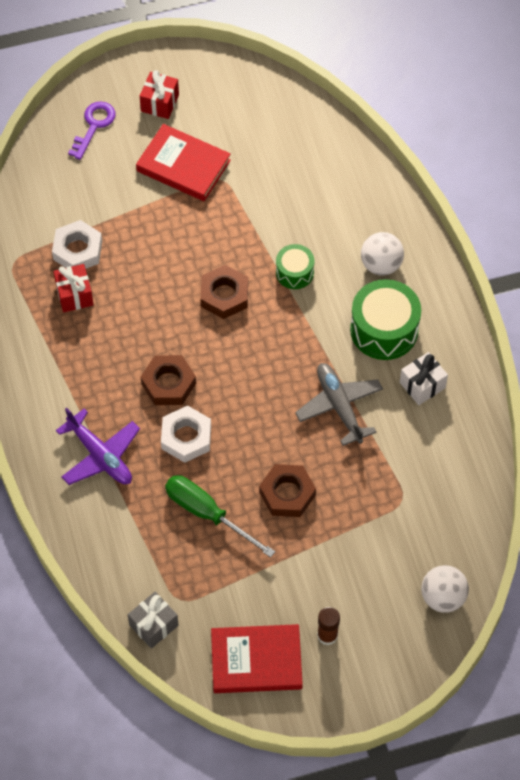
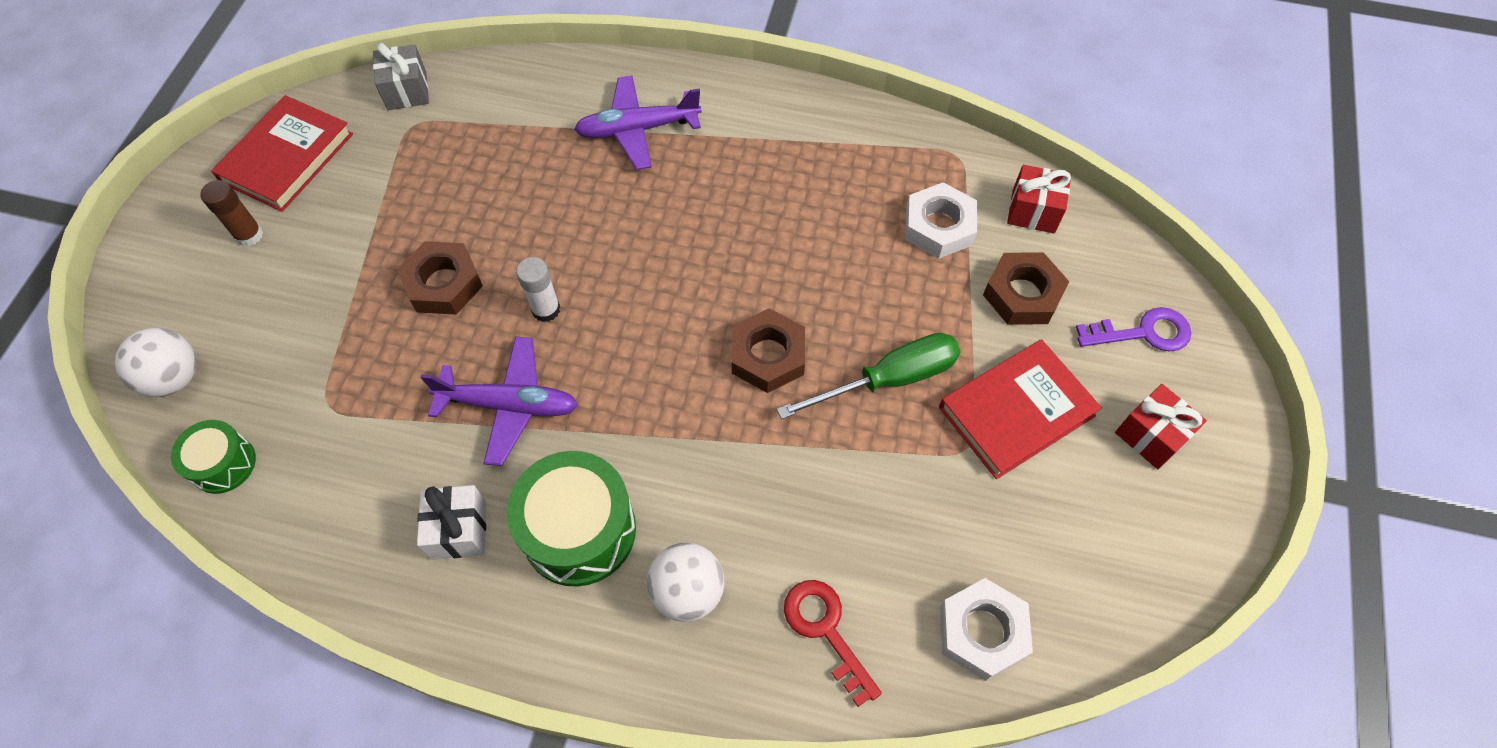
camera: 120 degrees right, 0 degrees up
red gift [53,264,94,312] -> red gift moved to [1007,165,1071,233]
purple key [68,101,116,160] -> purple key turned 60 degrees counterclockwise [1076,307,1191,352]
brown nut [141,355,196,405] -> brown nut moved to [983,252,1069,325]
white nut [161,406,211,463] -> white nut moved to [940,578,1033,681]
green screwdriver [165,475,275,558] -> green screwdriver moved to [777,333,960,419]
green drum [276,244,314,289] -> green drum moved to [171,420,256,494]
grey plane [295,363,383,446] -> purple plane [420,336,578,466]
none -> white glue stick [516,257,560,322]
none -> red key [784,580,882,707]

